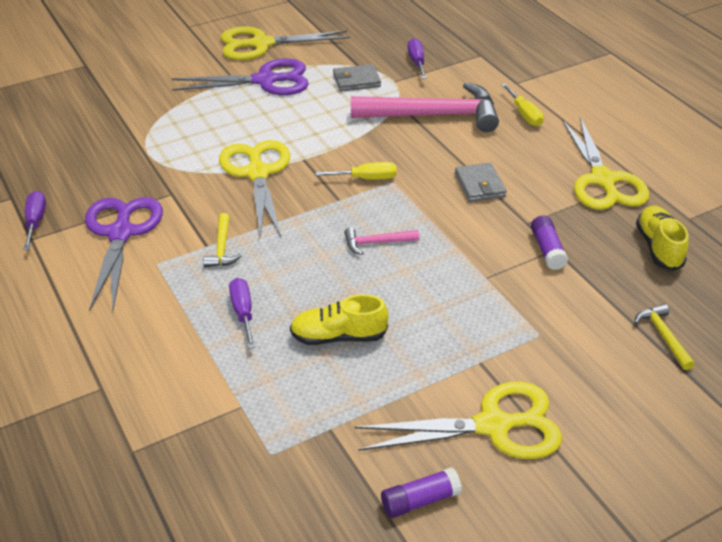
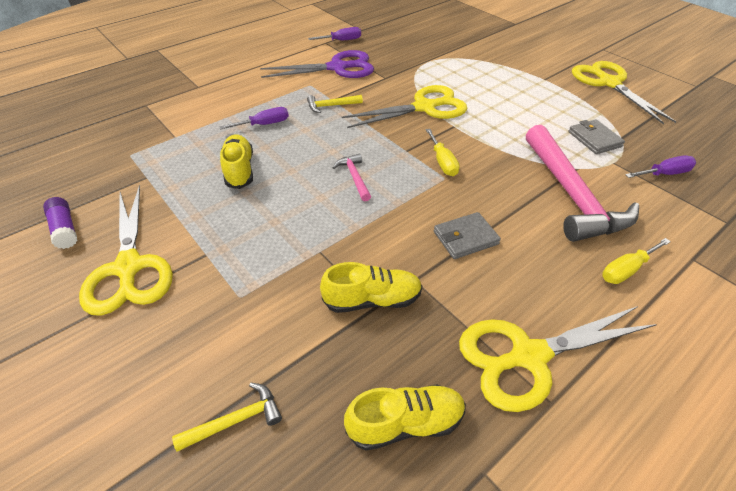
camera: 80 degrees right, 5 degrees up
purple scissors [172,58,309,95] -> none
purple glue stick [531,215,568,270] -> yellow shoe [320,262,422,313]

